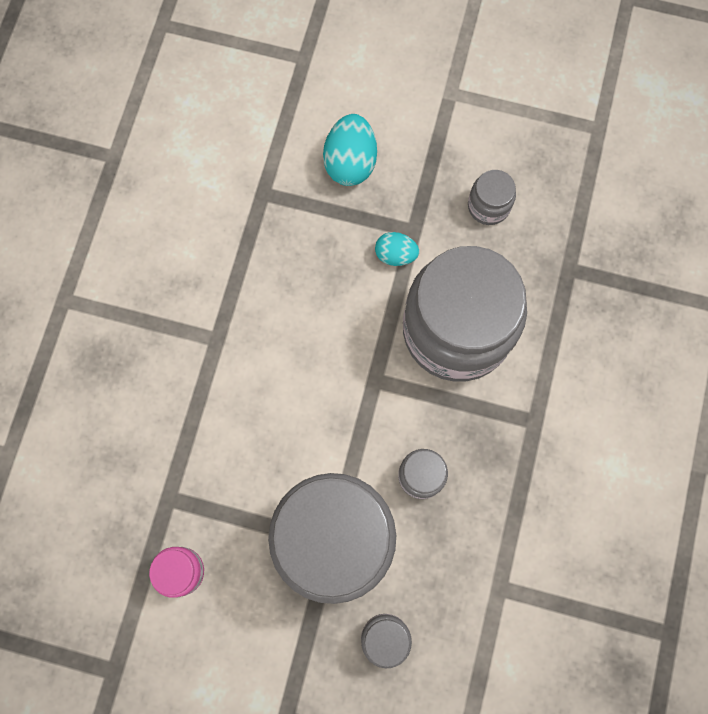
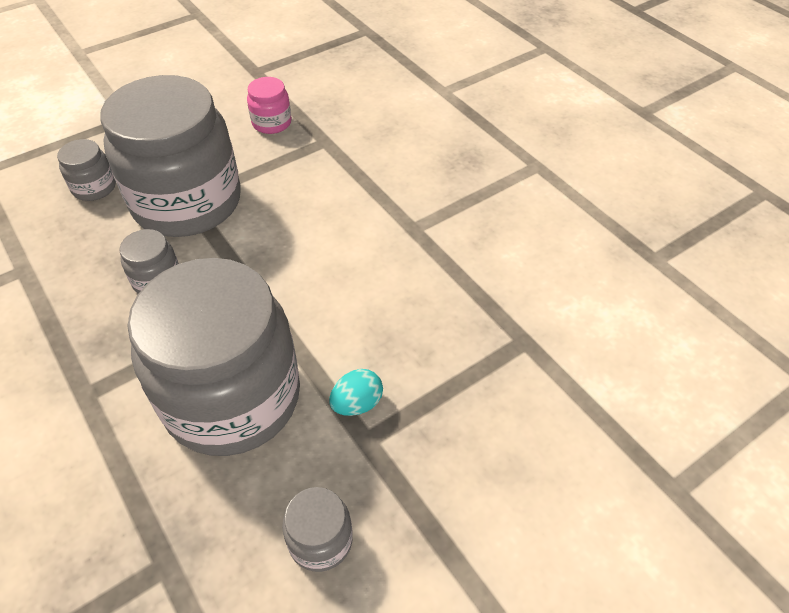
camera: 130 degrees right, 25 degrees down
turquoise egg [323,114,377,186] -> none

